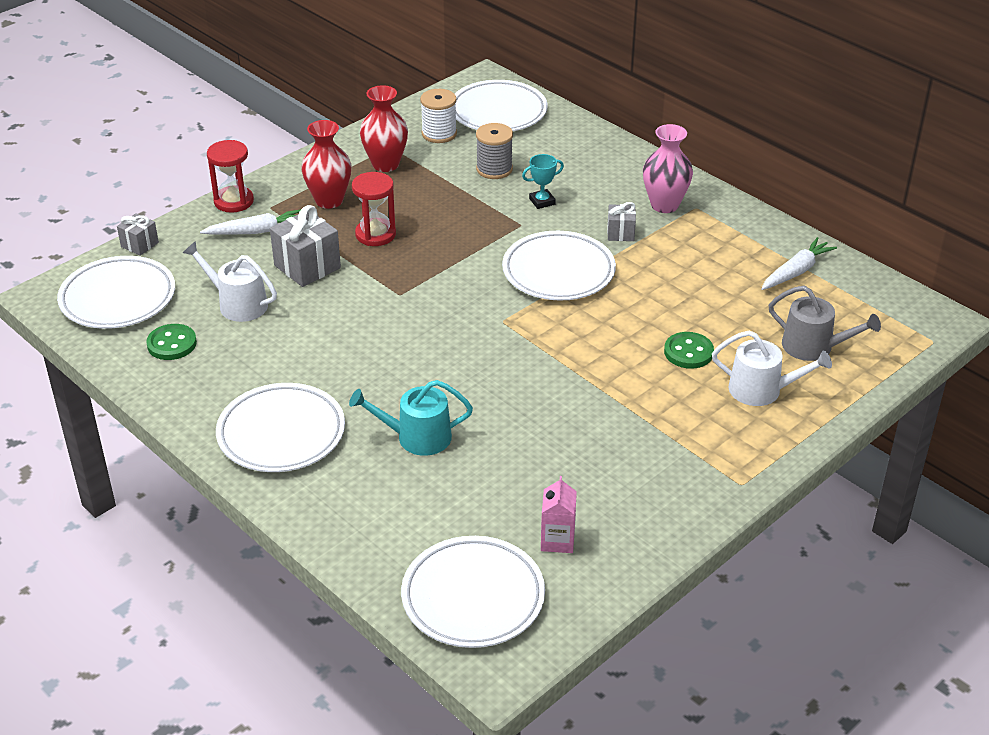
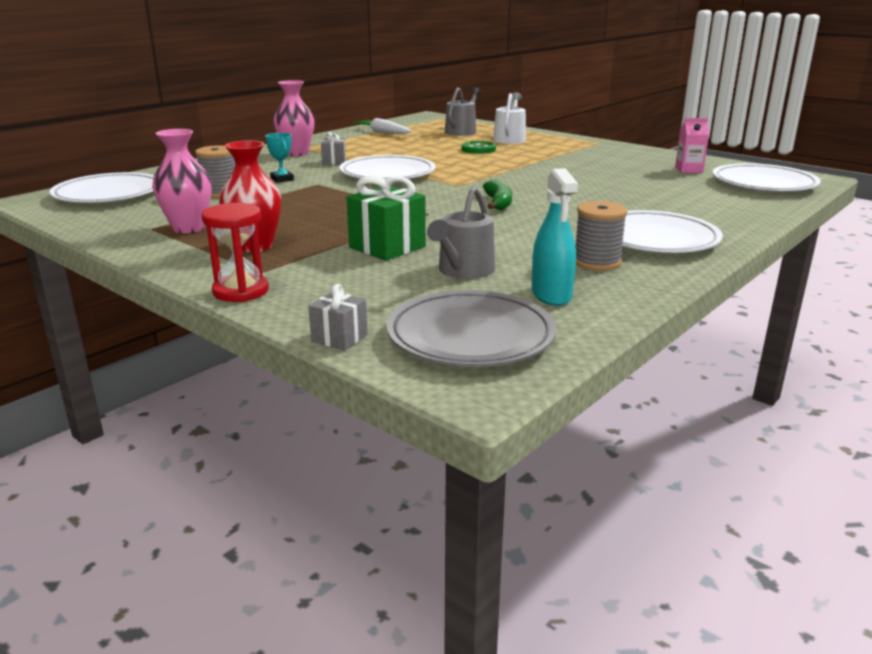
camera: 95 degrees left, 15 degrees down
white plate [57,256,175,329] -> grey plate [387,290,557,367]
green button [146,324,197,360] -> turquoise spray bottle [532,168,578,306]
white watering can [183,241,277,322] -> grey watering can [427,186,495,279]
white carrot [200,209,301,235] -> none
grey gift [270,205,341,287] -> green gift [346,176,426,261]
turquoise watering can [349,380,473,456] -> none
red hourglass [352,172,396,246] -> none
red vase [360,85,408,172] -> pink vase [152,129,212,233]
white spool [420,89,457,143] -> none
none -> green banana [483,179,512,210]
none -> grey spool [575,201,628,271]

